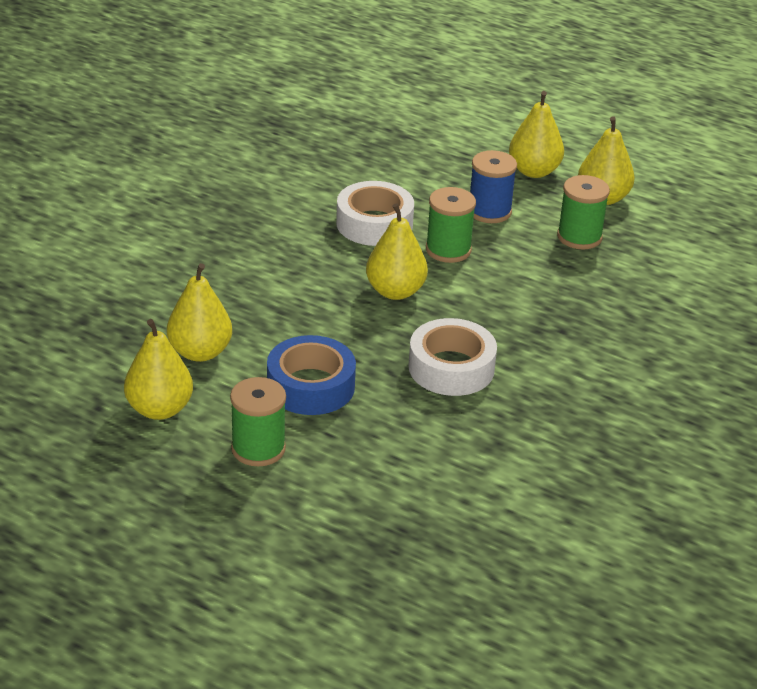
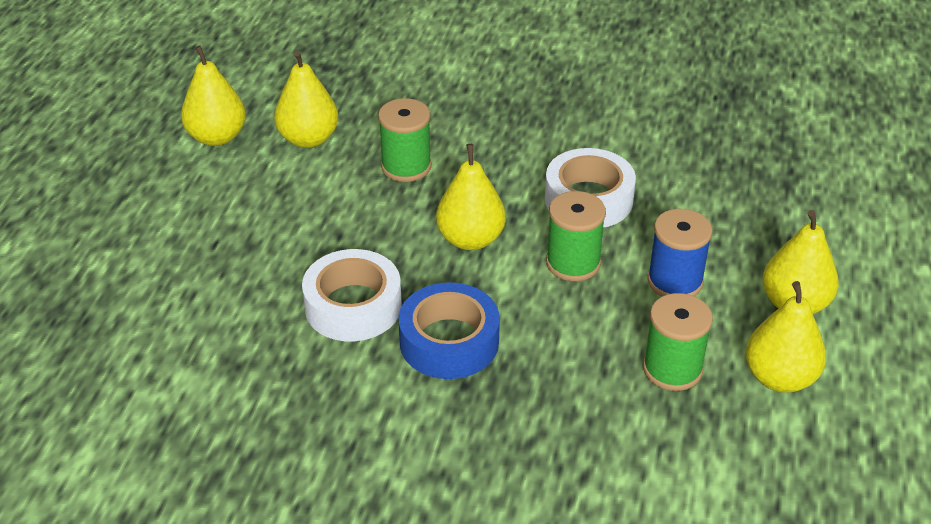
camera: 75 degrees right, 5 degrees up
green spool [230,377,286,467] -> green spool moved to [378,98,432,182]
blue tape [267,335,356,415] -> blue tape moved to [398,282,500,379]

